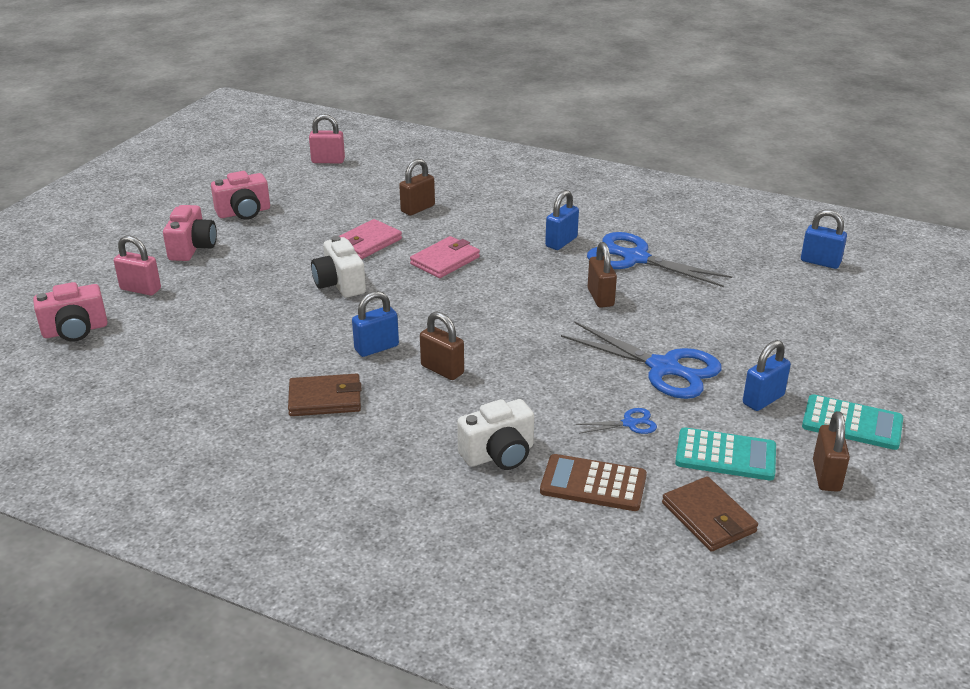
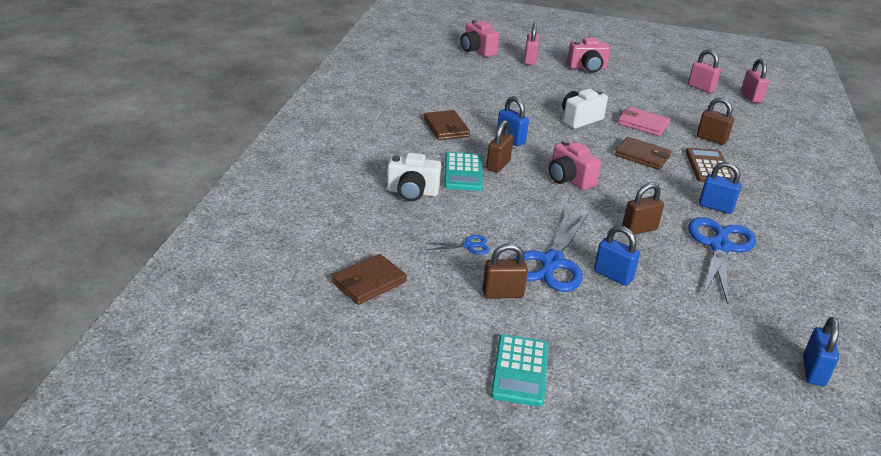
camera: 75 degrees right, 0 degrees up
pink camera [211,171,270,220] -> pink camera moved to [549,139,601,190]
pink wallet [410,236,480,278] -> brown wallet [615,137,671,170]
white camera [457,399,534,470] -> white camera turned 45 degrees counterclockwise [387,153,441,201]
brown calculator [540,454,647,511] -> brown calculator moved to [686,147,734,182]
blue scissors [576,408,657,434] -> blue scissors turned 75 degrees counterclockwise [427,235,490,255]
turquoise calculator [675,427,776,481] -> turquoise calculator moved to [444,152,483,191]
blue padlock [743,340,791,411] -> blue padlock moved to [594,225,640,286]
brown padlock [813,411,850,492] -> brown padlock moved to [482,243,528,299]
none -> pink padlock [688,49,721,93]

